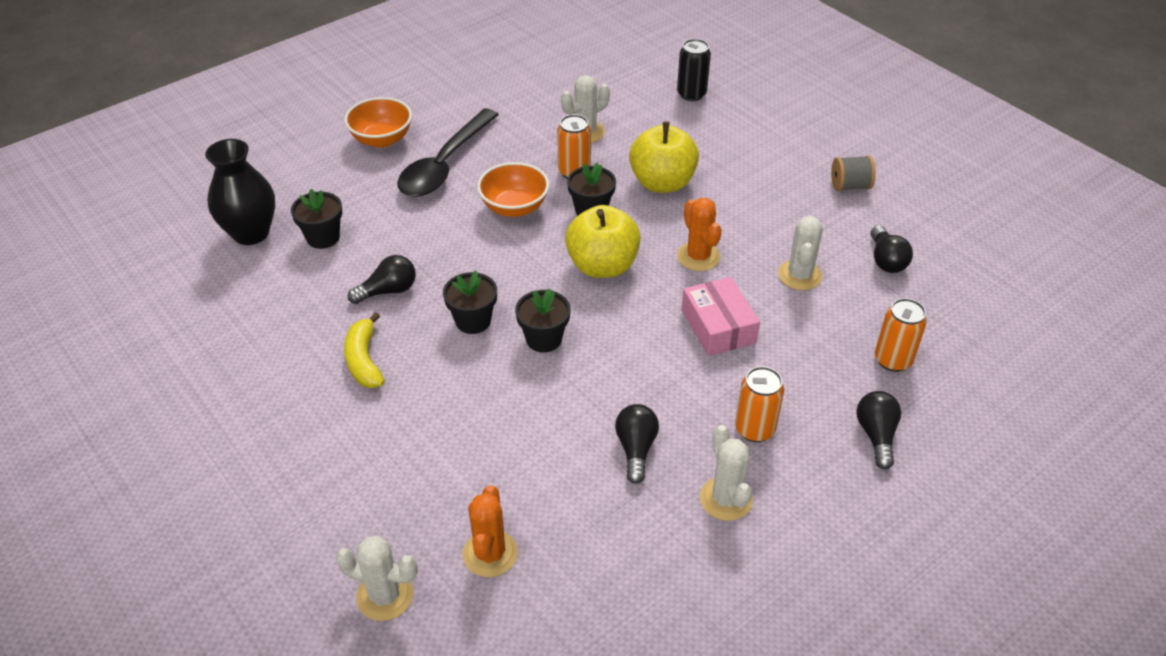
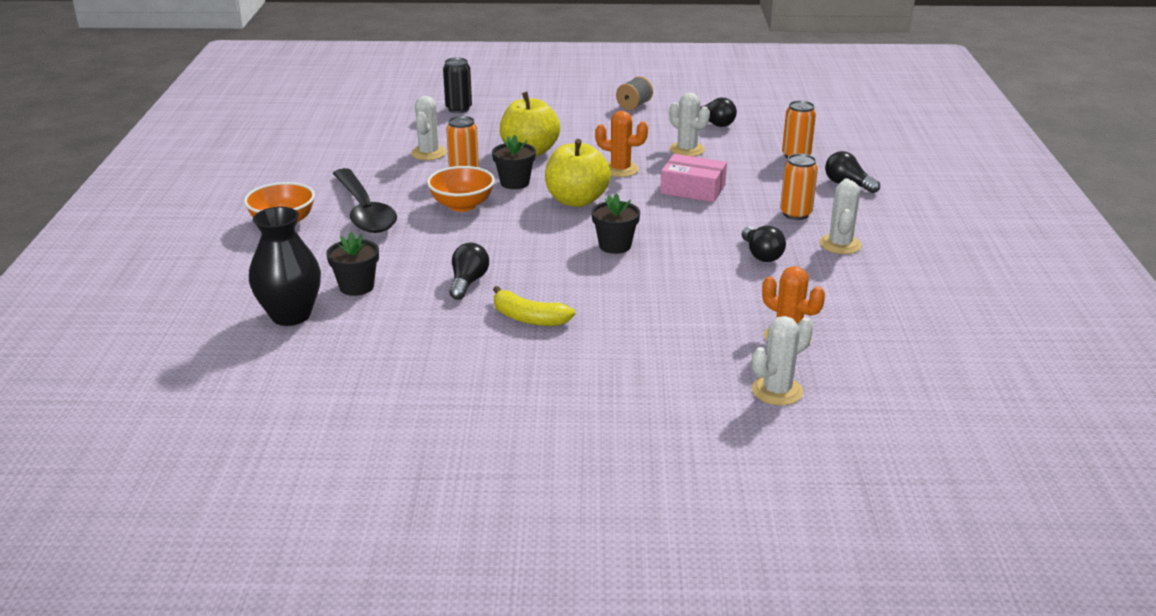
camera: 50 degrees left, 15 degrees down
black flower pot [443,271,497,334] -> none
black light bulb [615,404,659,484] -> black light bulb turned 150 degrees counterclockwise [742,226,786,262]
white cactus [700,425,753,521] -> white cactus turned 75 degrees clockwise [819,178,862,254]

